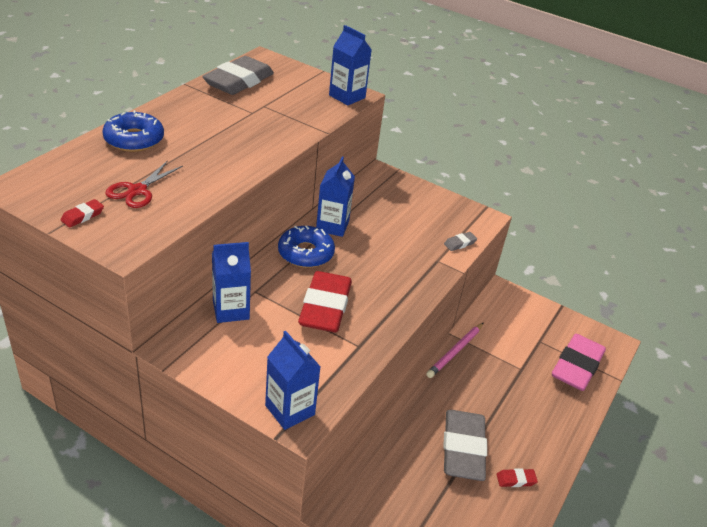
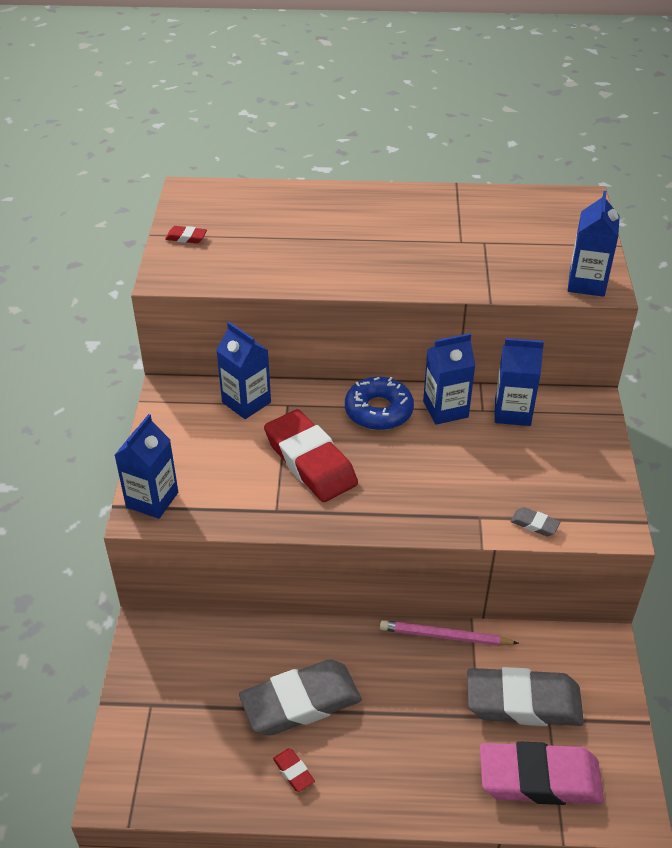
camera: 65 degrees right, 5 degrees up
blue donut [102,110,164,152] -> none
red scissors [105,160,183,208] -> none
grey eraser [202,56,274,95] -> grey eraser moved to [467,667,584,726]
red eraser [298,271,352,332] -> red eraser turned 75 degrees clockwise [264,409,358,502]
none -> blue carton [495,338,544,426]

